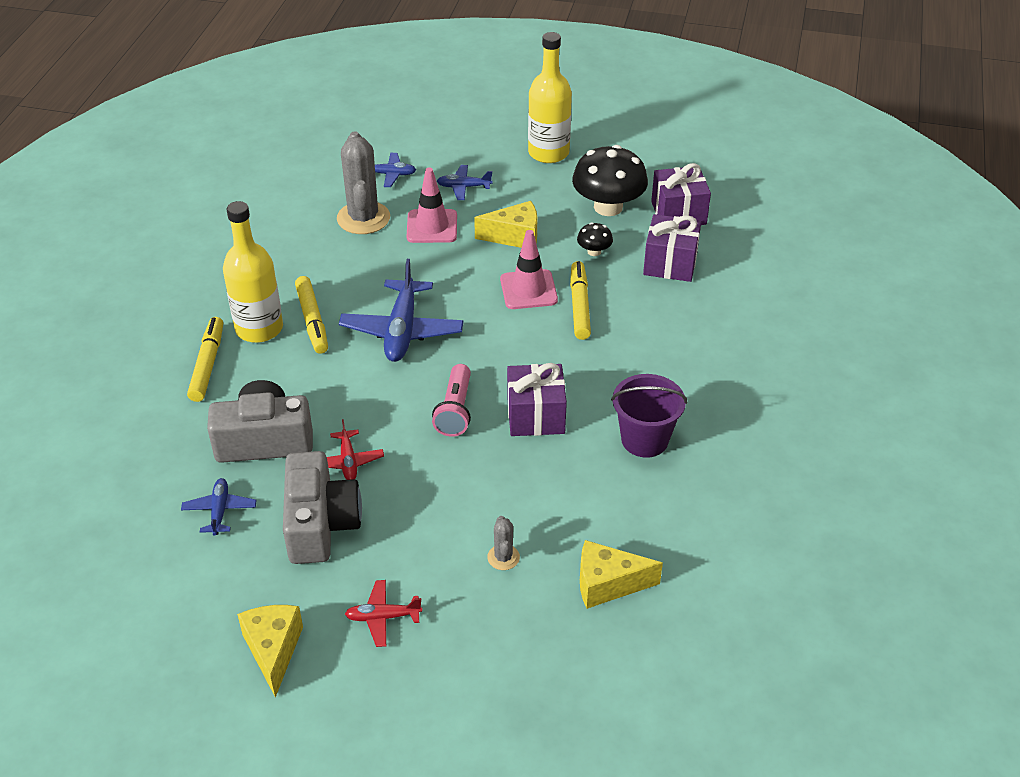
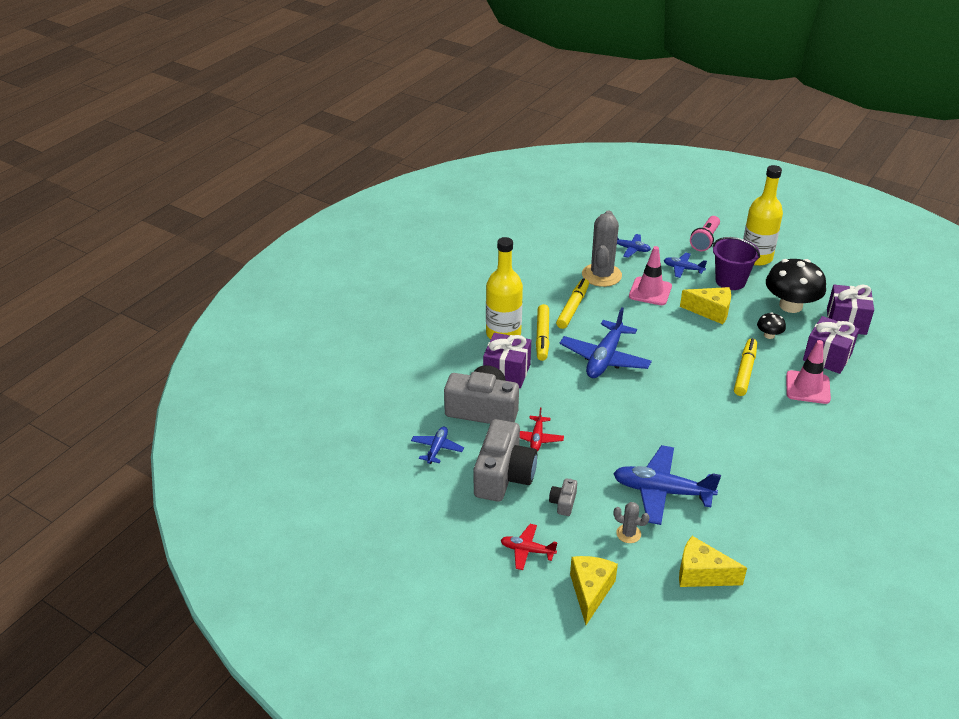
camera: 20 degrees right, 5 degrees down
yellow marker [187,317,223,402] -> yellow marker moved to [556,278,589,329]
yellow cheese [237,605,303,698] -> yellow cheese moved to [570,556,618,625]
pink flashlight [432,364,471,437] -> pink flashlight moved to [690,216,720,251]
grey cactus [487,516,520,570] -> grey cactus turned 75 degrees counterclockwise [614,502,650,543]
pink traffic cone [500,230,558,309] -> pink traffic cone moved to [786,340,831,404]
purple gift [507,363,567,436] -> purple gift moved to [483,333,531,388]
purple bucket [611,374,687,458] -> purple bucket moved to [713,237,760,290]
none -> grey camera [549,478,577,516]
none -> blue plane [613,445,721,525]

